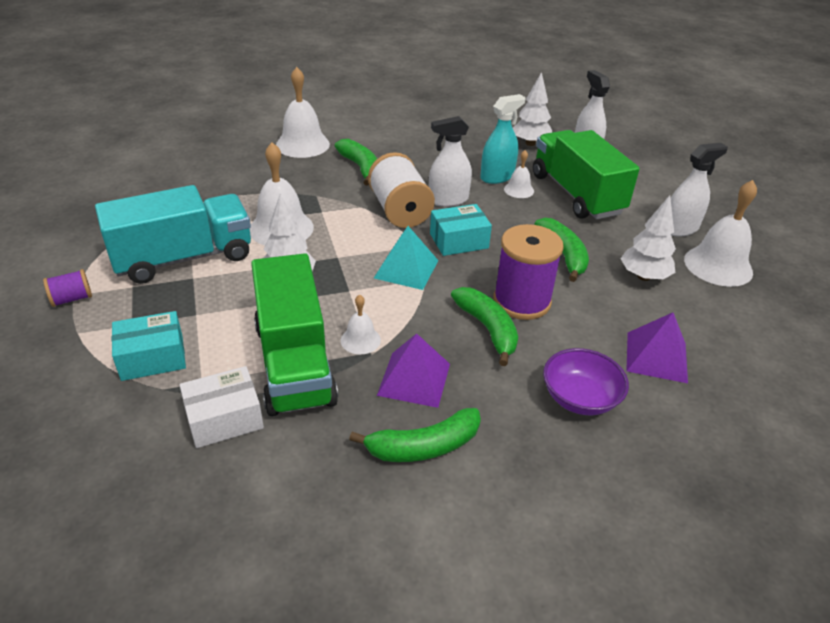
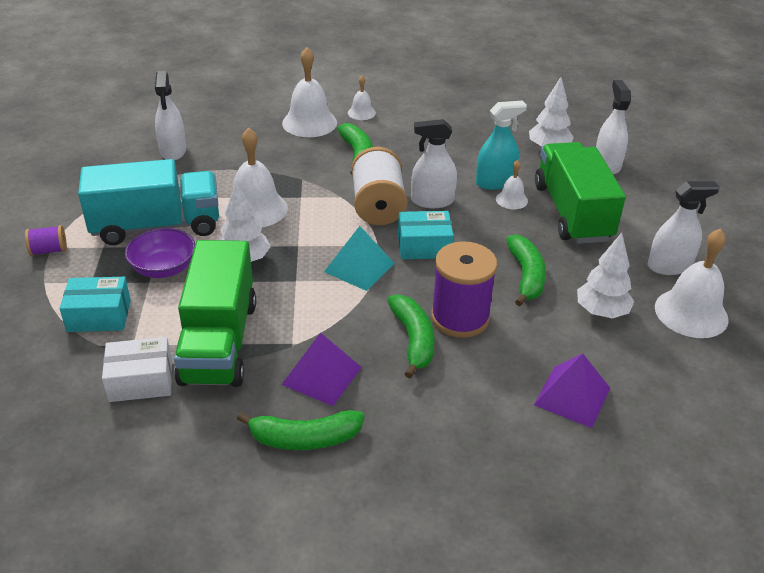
camera: 15 degrees right, 0 degrees up
white bell [341,295,381,354] -> white bell moved to [348,76,376,120]
purple bowl [543,348,629,415] -> purple bowl moved to [125,228,195,278]
none -> white spray bottle [155,71,186,161]

